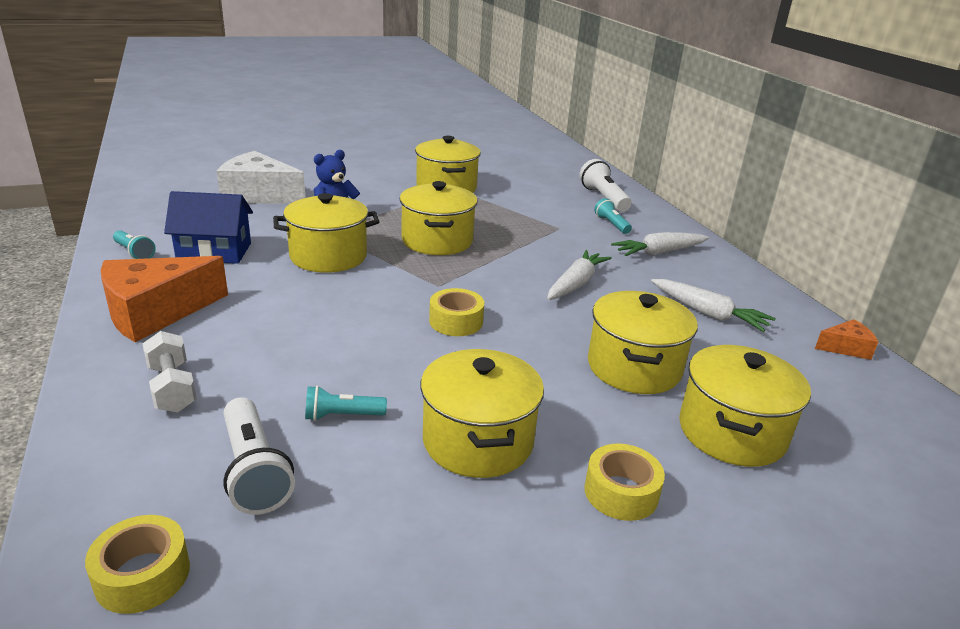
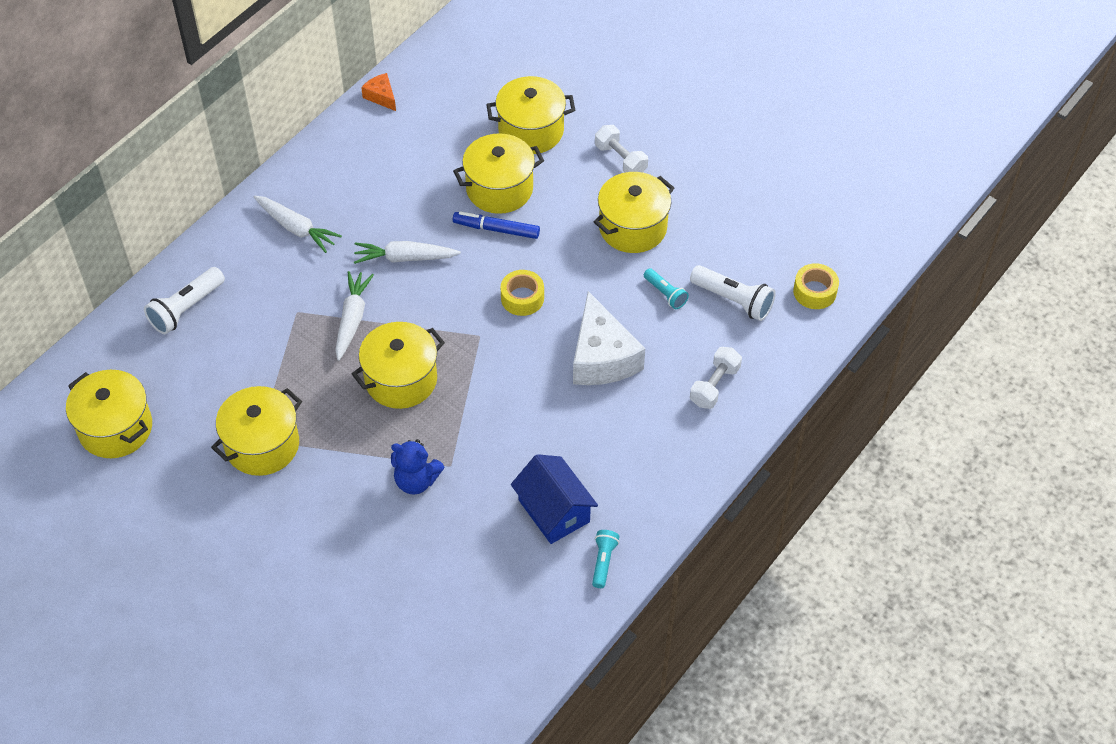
camera: 120 degrees left, 25 degrees up
orange cheese [101,256,228,342] -> none
white cheese [217,151,306,204] -> white cheese moved to [573,291,645,385]
white flashlight [223,397,295,515] -> white flashlight turned 90 degrees clockwise [690,265,776,321]
yellow pot [273,193,379,273] -> yellow pot moved to [66,370,152,458]
yellow tape [584,444,665,521] -> white dumbbell [595,125,648,173]
turquoise flashlight [594,198,632,234] -> none
white carrot [651,279,776,332] -> white carrot moved to [335,271,374,361]
none -> blue marker [453,211,540,239]

